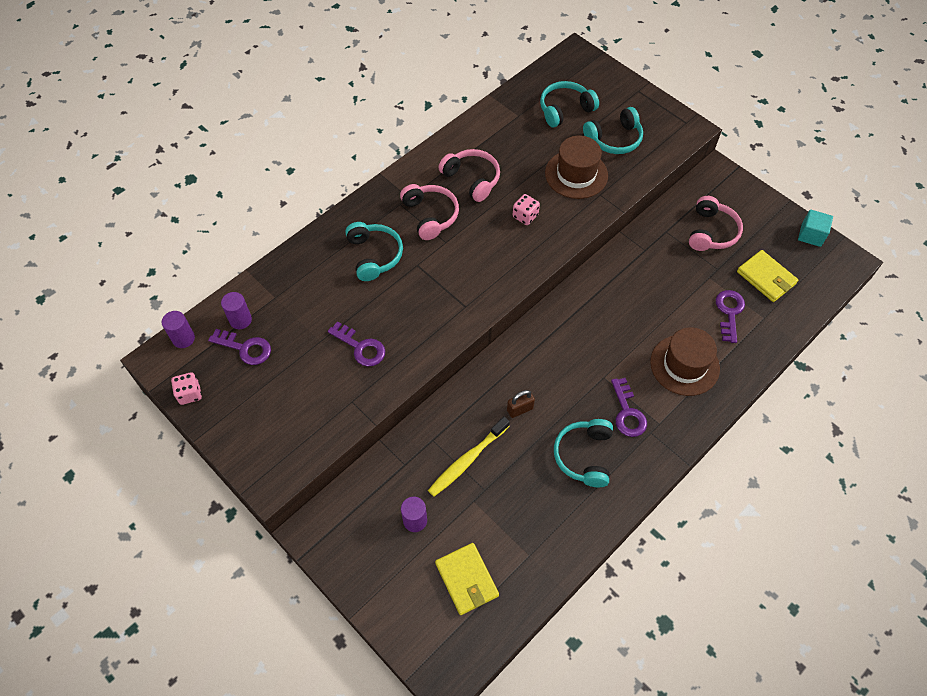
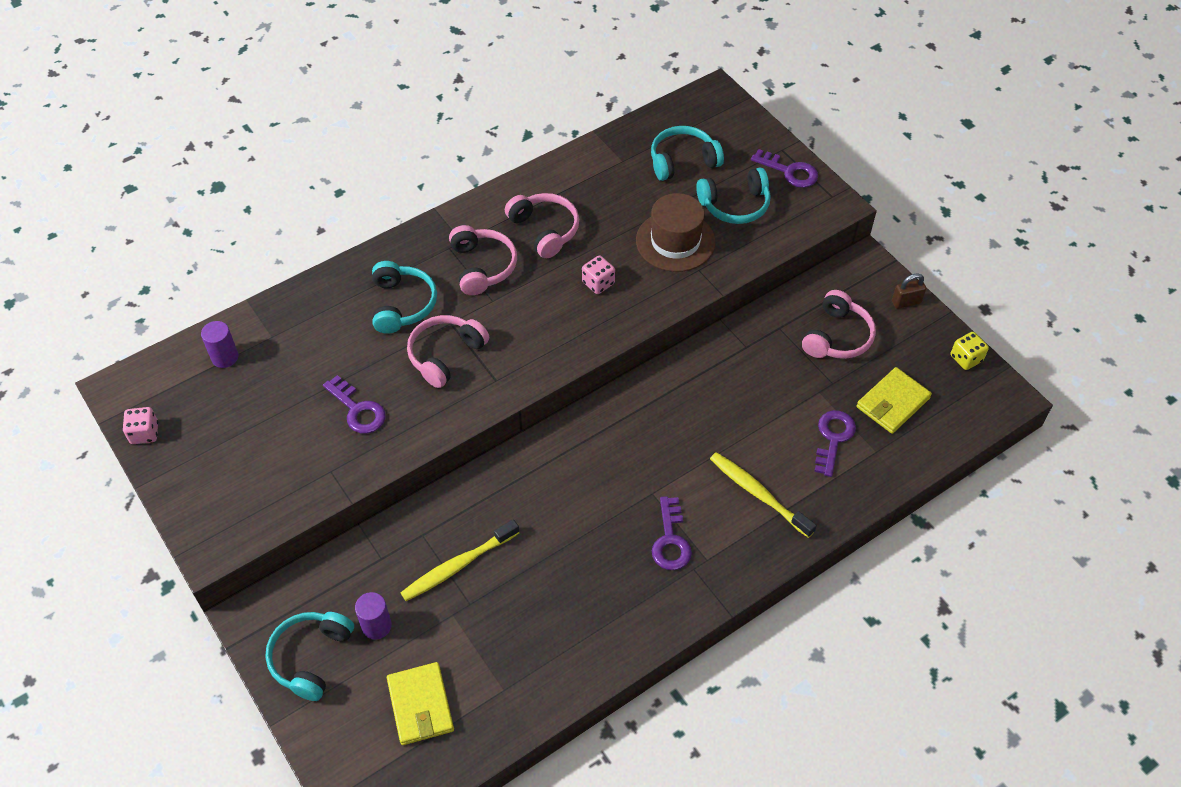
camera: 10 degrees right, 5 degrees down
purple cylinder [162,311,195,348] -> none
purple key [208,329,271,365] -> purple key moved to [751,149,818,188]
brown padlock [507,390,535,418] -> brown padlock moved to [892,273,926,309]
turquoise headphones [554,419,613,487] -> turquoise headphones moved to [265,612,354,701]
brown hat [650,327,720,396] -> yellow toothbrush [710,452,817,538]
yellow wallet [737,250,798,302] -> yellow wallet turned 75 degrees clockwise [857,367,932,434]
turquoise cube [798,210,833,247] -> yellow dice [951,332,989,370]
none -> pink headphones [407,315,489,388]

